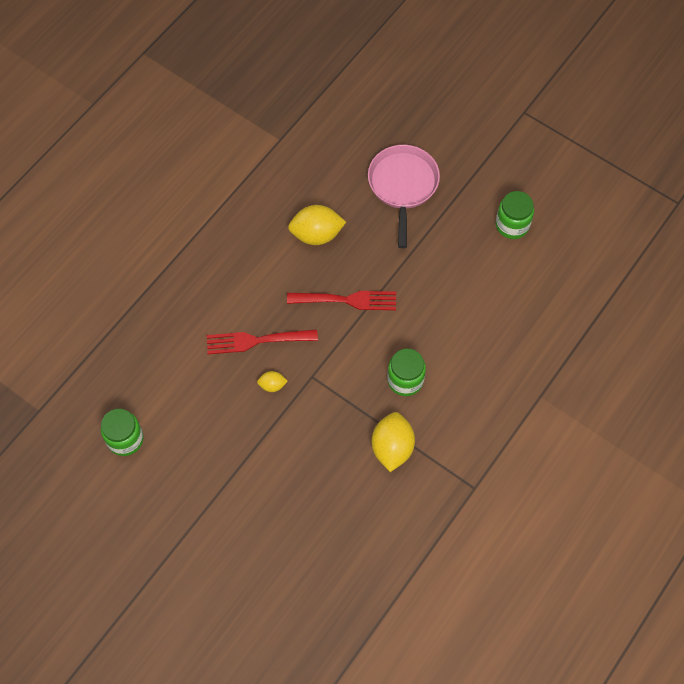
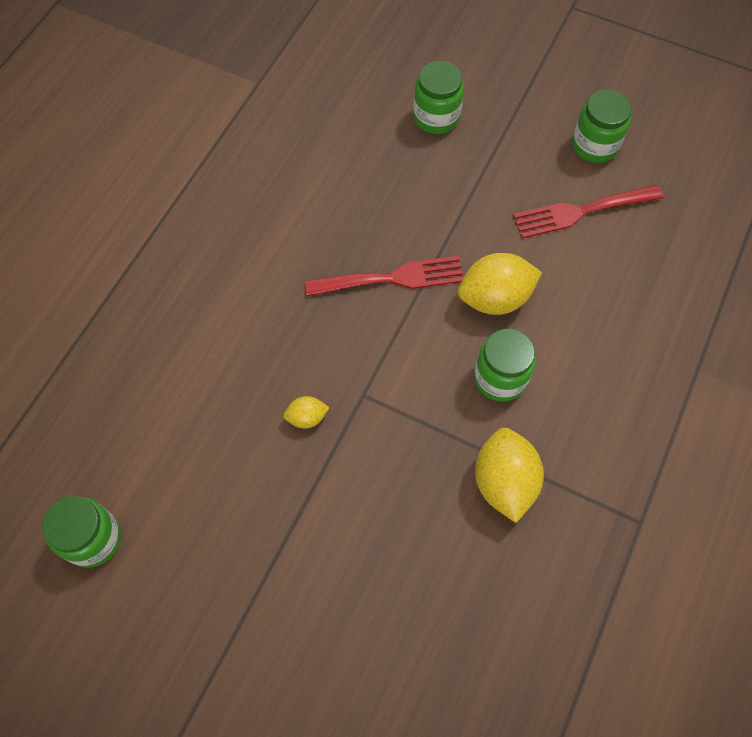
camera: 10 degrees left, 0 degrees up
red fork [207,329,318,354] -> red fork moved to [513,185,663,238]
yellow lemon [288,205,346,245] -> yellow lemon moved to [458,253,542,315]
pink pan [368,145,440,248] -> green jar [413,61,464,134]

